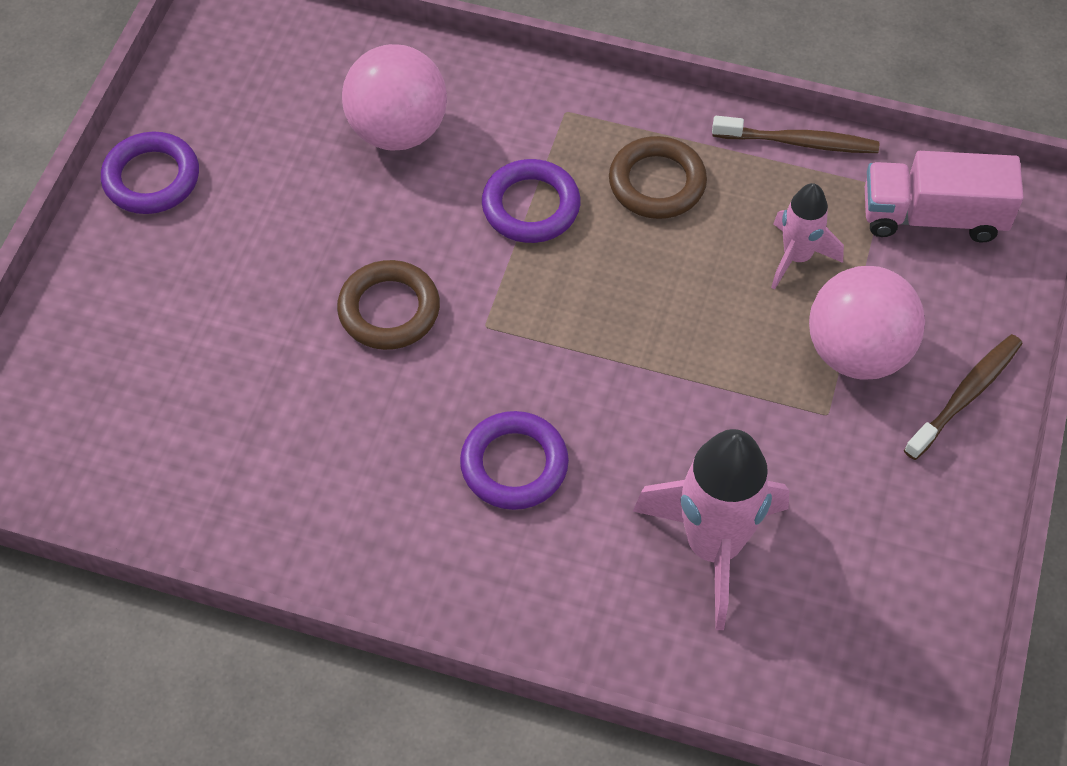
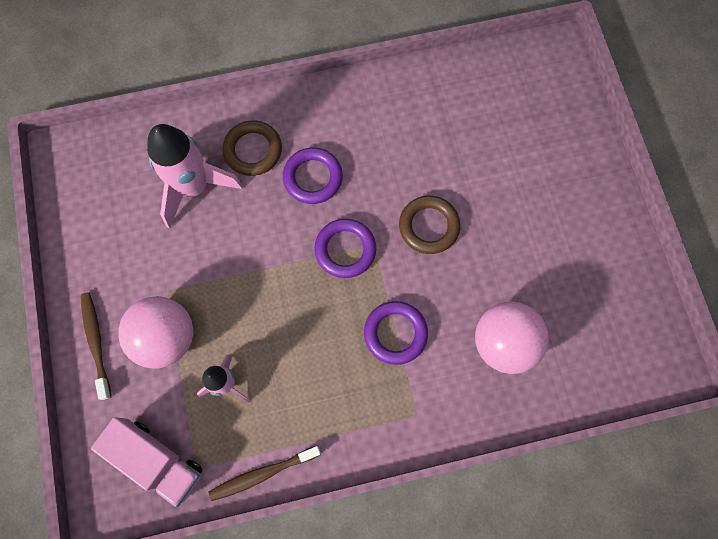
camera: 150 degrees right, 15 degrees up
purple ring [101,132,199,214] -> purple ring moved to [314,219,376,278]
brown ring [609,136,707,219] -> brown ring moved to [223,120,282,176]
pink truck [865,151,1024,243] -> pink truck turned 60 degrees clockwise [91,417,203,507]
brown toothbrush [904,334,1023,460] -> brown toothbrush turned 150 degrees clockwise [81,292,111,400]

